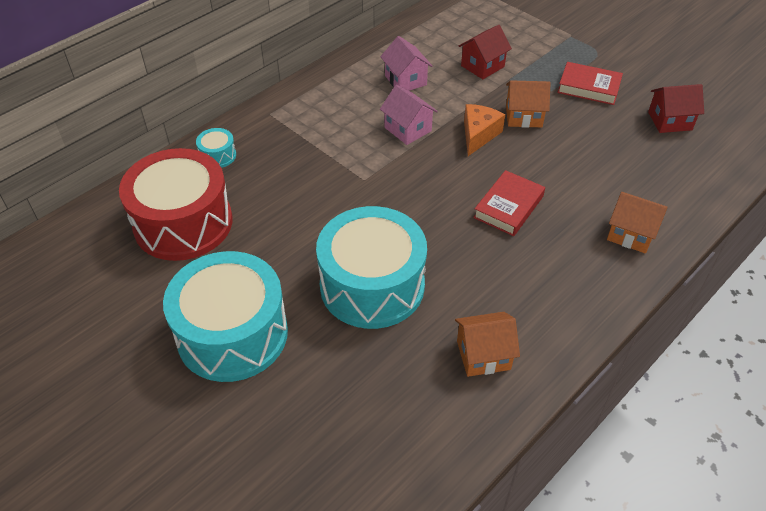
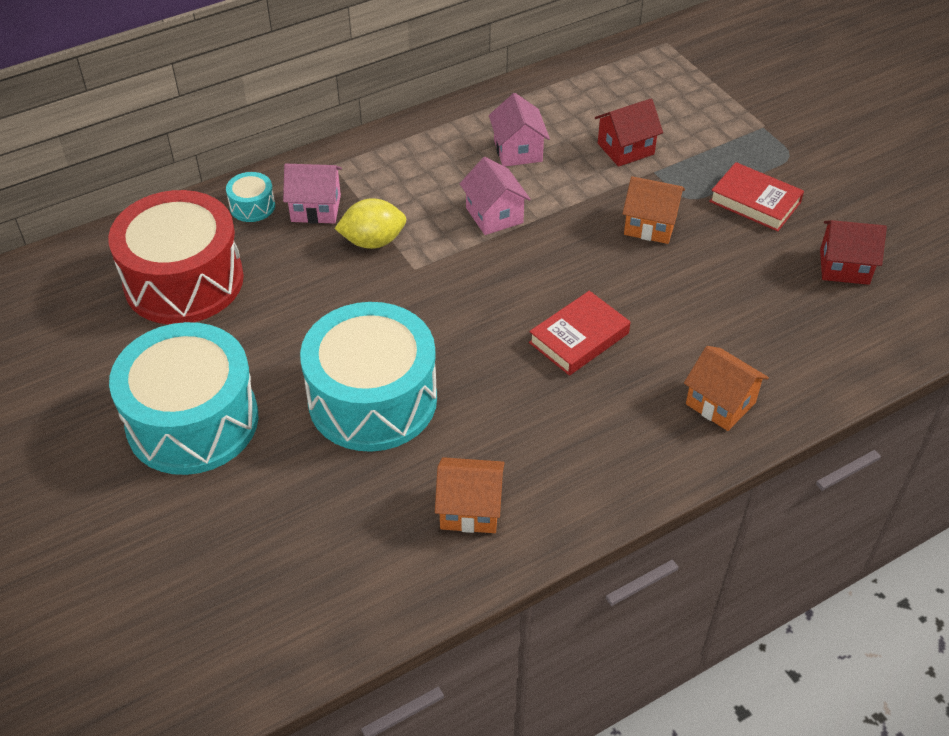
camera: 15 degrees right, 0 degrees up
orange cheese [464,104,505,156] -> none
none -> pink house [283,163,342,224]
none -> yellow lemon [335,198,406,249]

